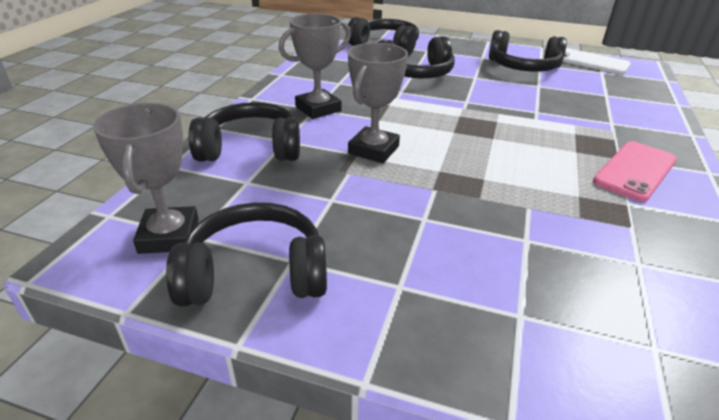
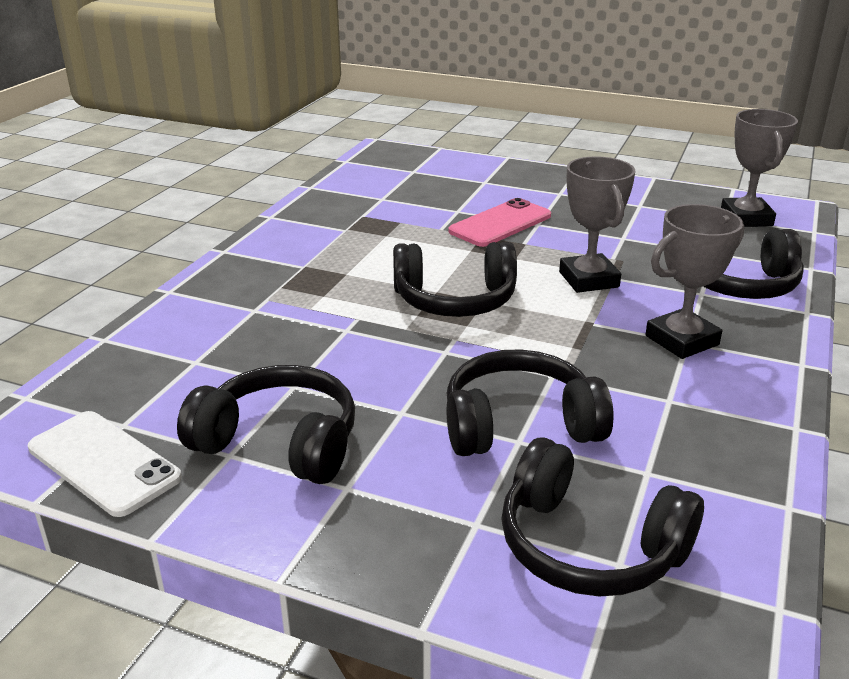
camera: 175 degrees left, 5 degrees down
black headphones [166,202,327,307] -> black headphones moved to [393,242,517,317]
grey trophy [348,43,408,163] -> grey trophy turned 45 degrees counterclockwise [559,156,635,293]
pink phone [593,141,677,202] -> pink phone moved to [448,198,551,247]

